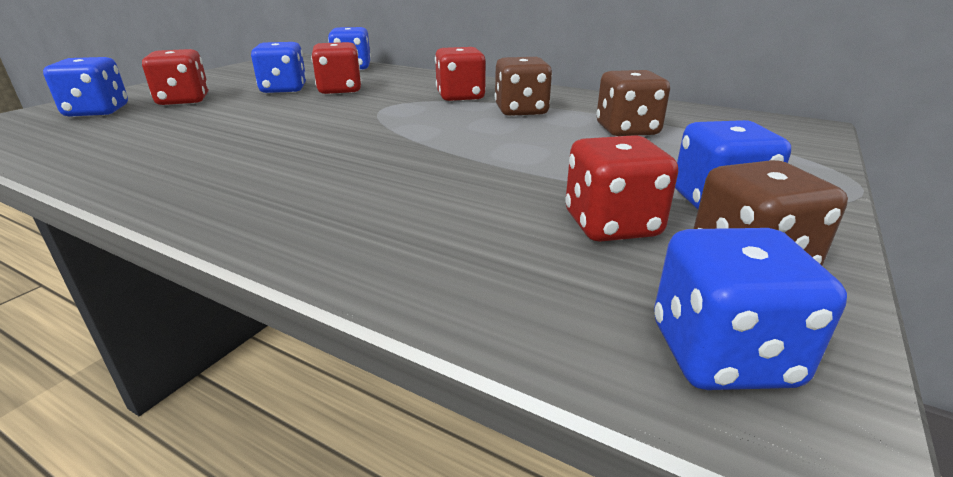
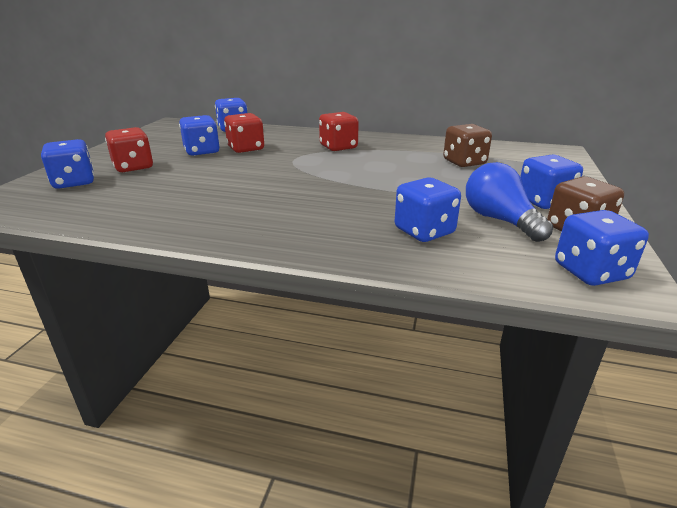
camera: 15 degrees left, 0 degrees up
brown dice [495,57,552,116] -> none
red dice [565,135,678,242] -> blue light bulb [466,162,553,242]
none -> blue dice [395,177,461,242]

